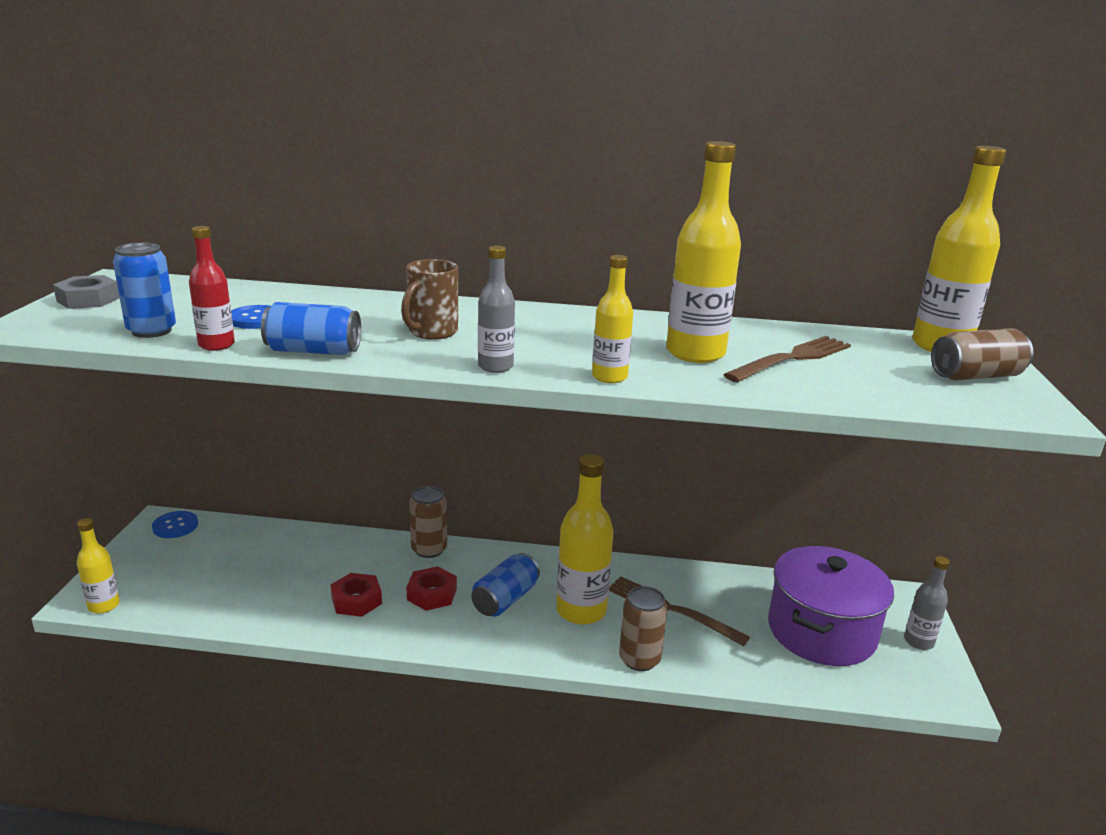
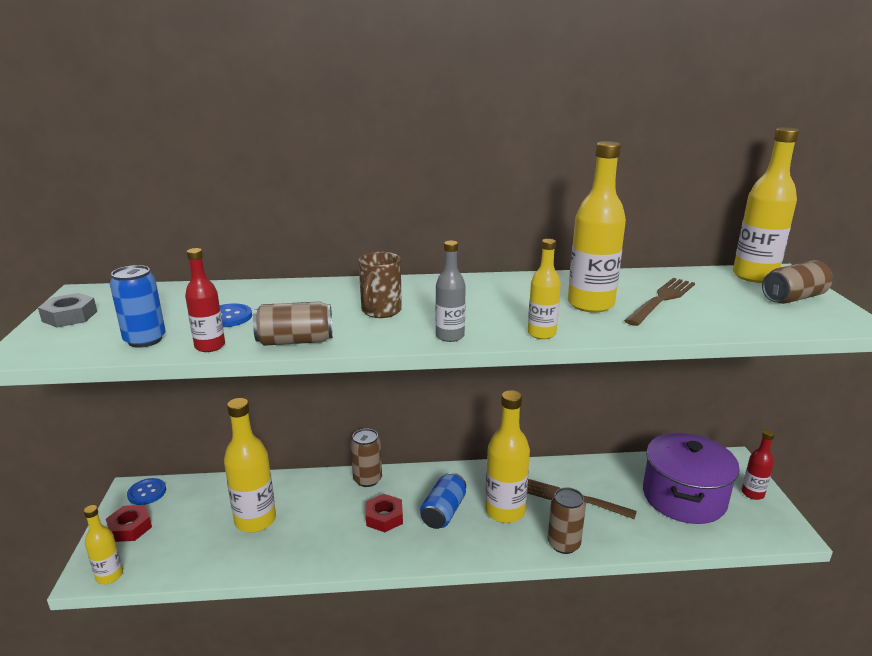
camera: 10 degrees left, 0 degrees up
blue can [261,302,361,355] -> brown can [253,301,333,346]
red nut [331,573,382,617] -> red nut moved to [106,505,152,542]
grey bottle [904,556,950,650] -> red bottle [742,430,775,500]
none -> yellow bottle [224,398,276,533]

